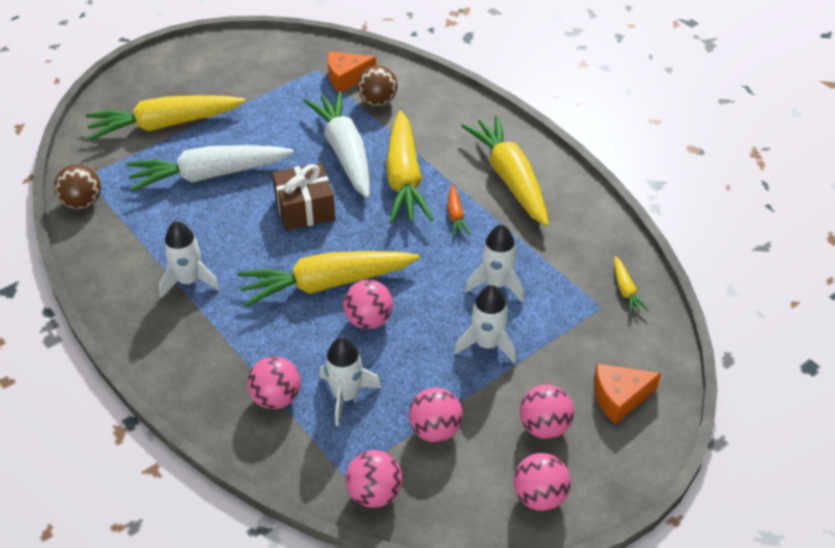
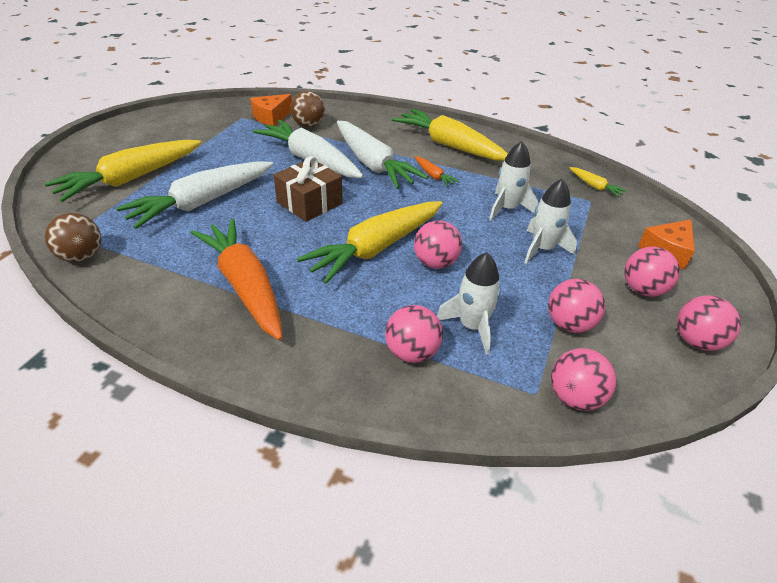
camera: 30 degrees left, 5 degrees down
white rocket [159,221,220,298] -> orange carrot [190,219,283,340]
yellow carrot [386,111,433,224] -> white carrot [337,121,428,189]

